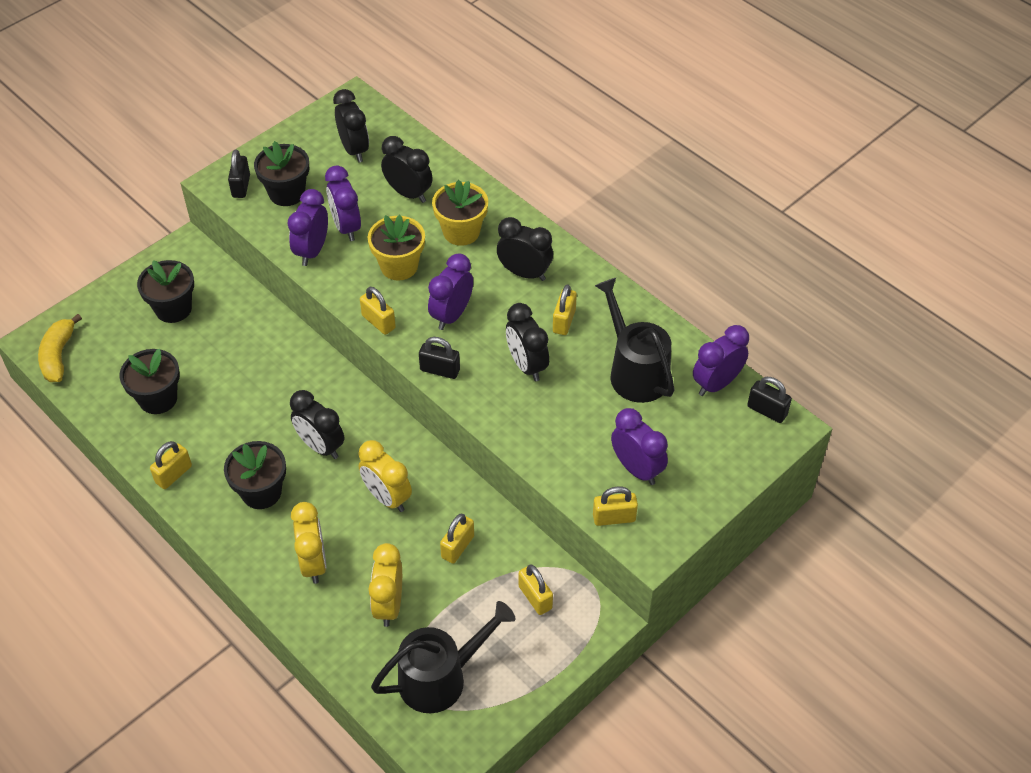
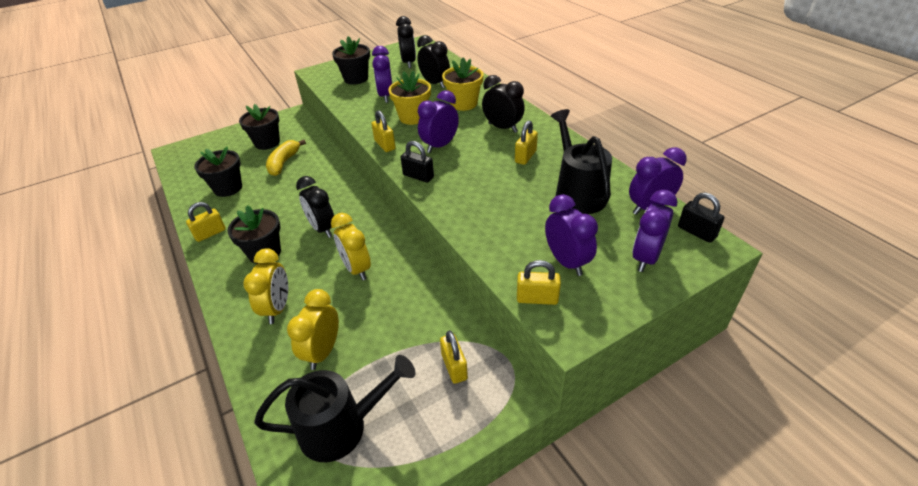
camera: 15 degrees right, 10 degrees down
yellow banana [38,314,82,382] -> yellow banana moved to [266,140,306,176]
black padlock [228,149,250,198] -> none
purple clock [288,189,328,266] -> purple clock moved to [632,190,678,272]
yellow padlock [440,514,474,564] -> none
black clock [506,303,549,381] -> none

